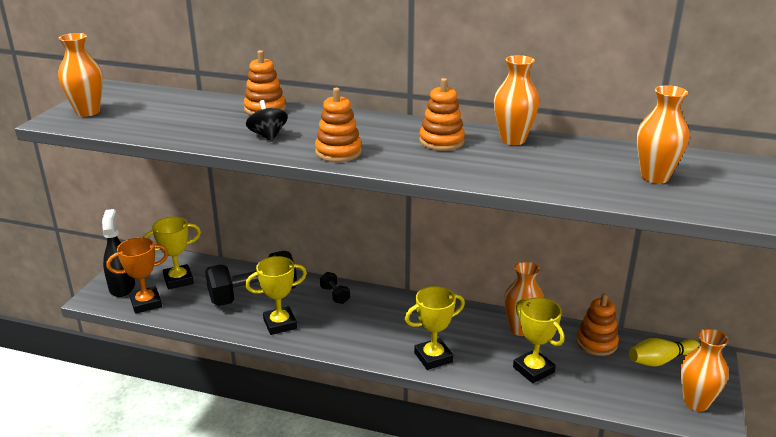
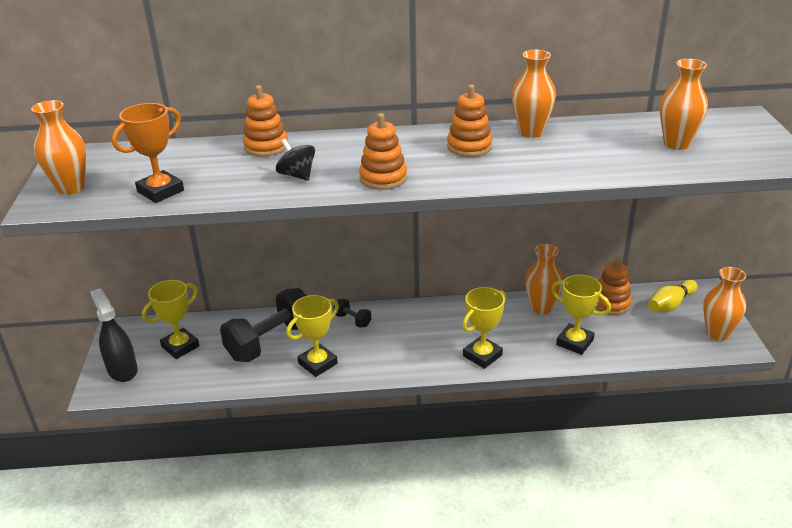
camera: 20 degrees left, 5 degrees up
orange trophy [107,237,169,314] -> orange trophy moved to [112,103,184,203]

